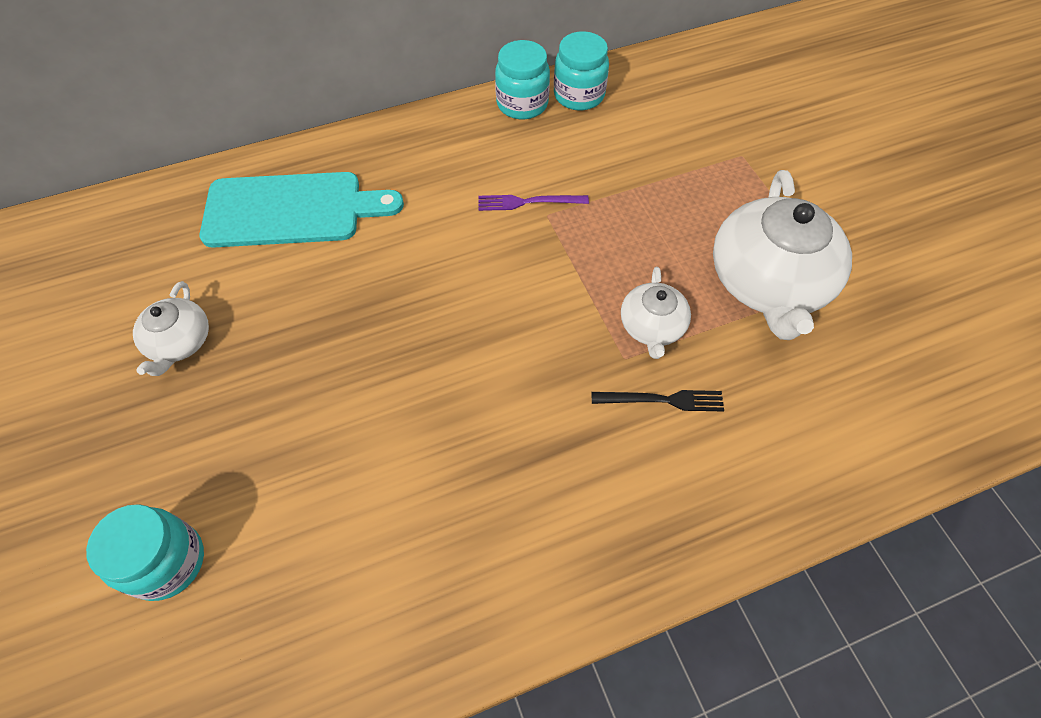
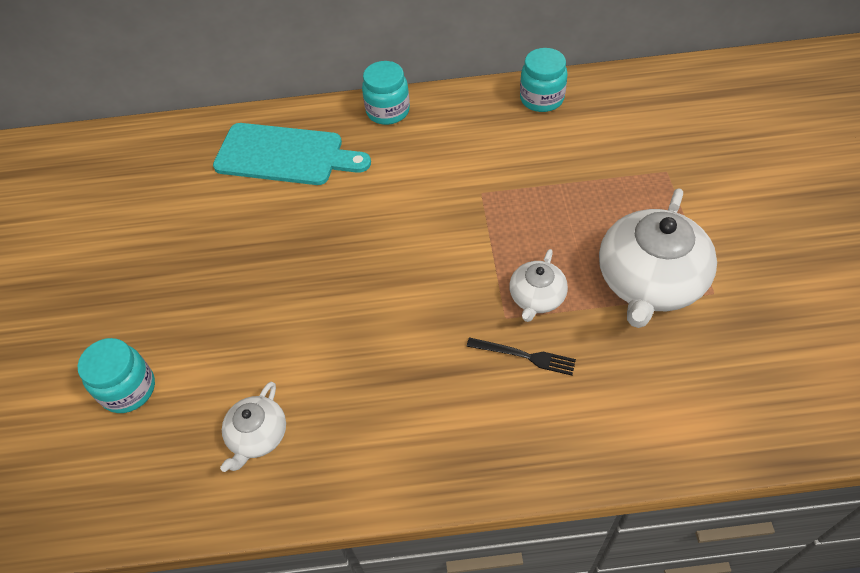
camera: 20 degrees right, 5 degrees down
white teapot [133,281,209,376] -> white teapot moved to [220,382,286,472]
purple fork [479,195,589,211] -> none
turquoise jar [495,40,550,119] -> turquoise jar moved to [362,61,410,125]

